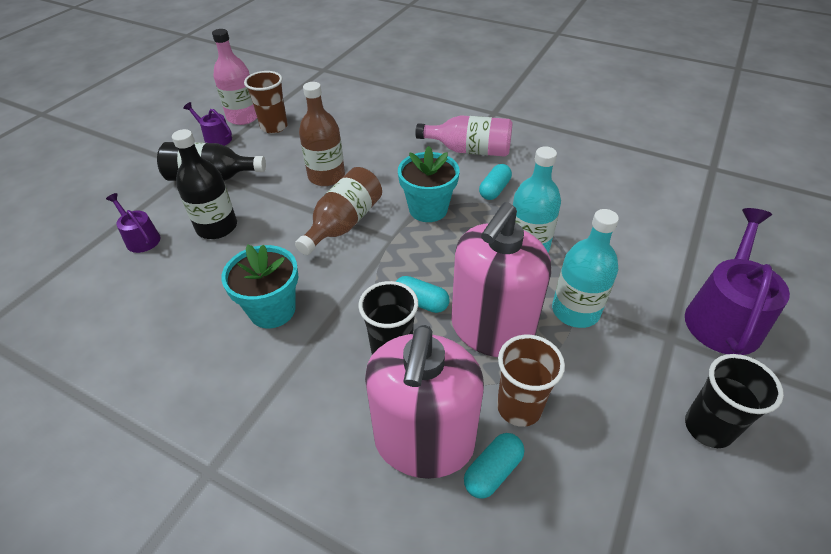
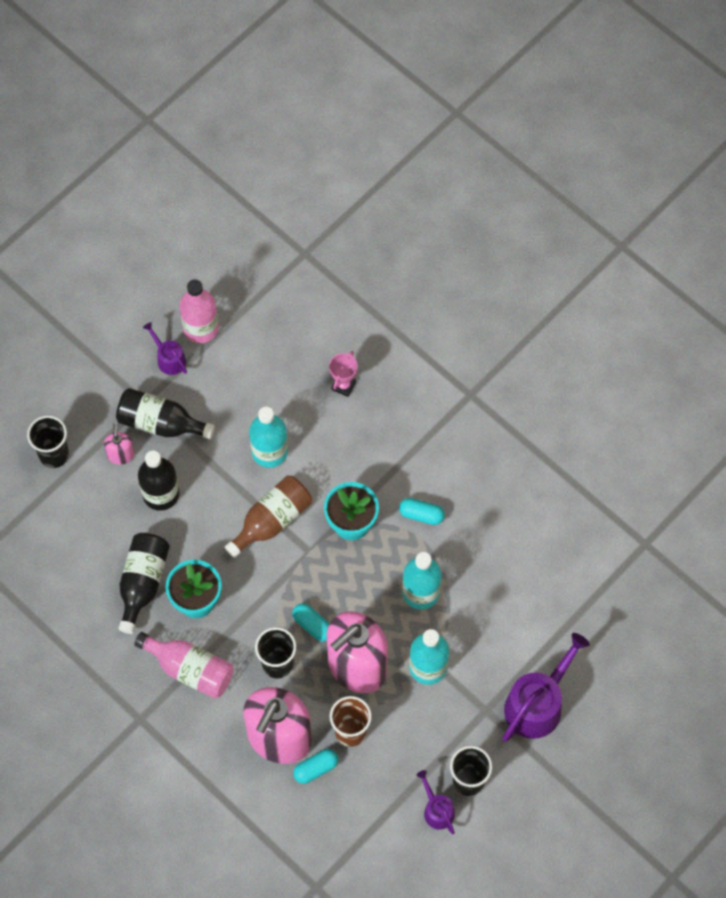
camera: 15 degrees right, 20 degrees up
purple watering can [106,193,161,253] -> purple watering can moved to [416,770,455,834]
brown cup [244,71,288,134] -> none
brown bottle [299,82,345,186] -> turquoise bottle [249,407,288,468]
pink bottle [415,115,513,157] -> pink bottle moved to [134,632,234,699]
turquoise capsule [479,164,512,200] -> turquoise capsule turned 60 degrees clockwise [399,498,445,525]
none -> black cup [27,416,69,468]
none -> pink soap dispenser [104,423,134,465]
none -> black bottle [118,533,170,634]
none -> pink trophy [329,351,358,397]

